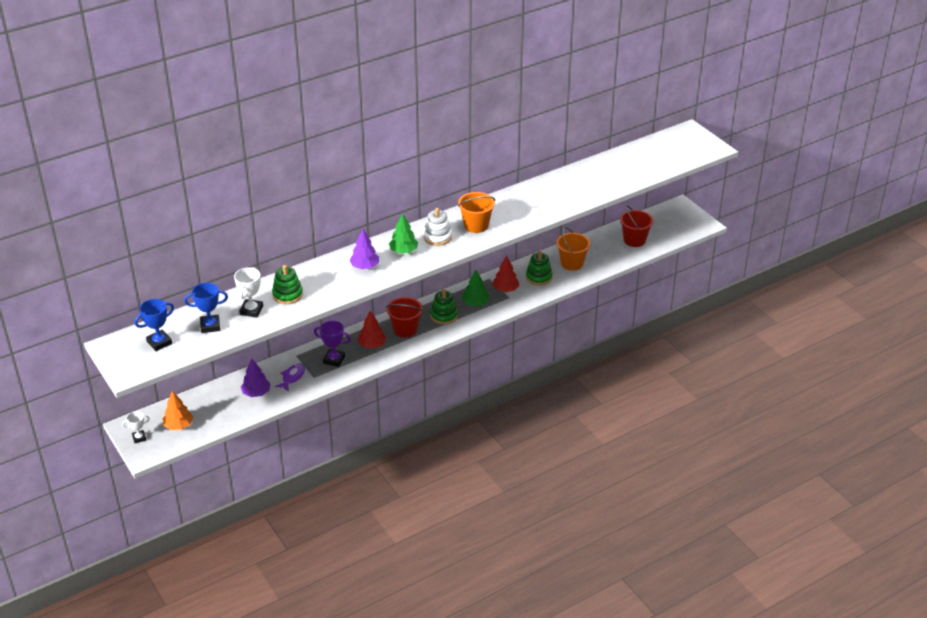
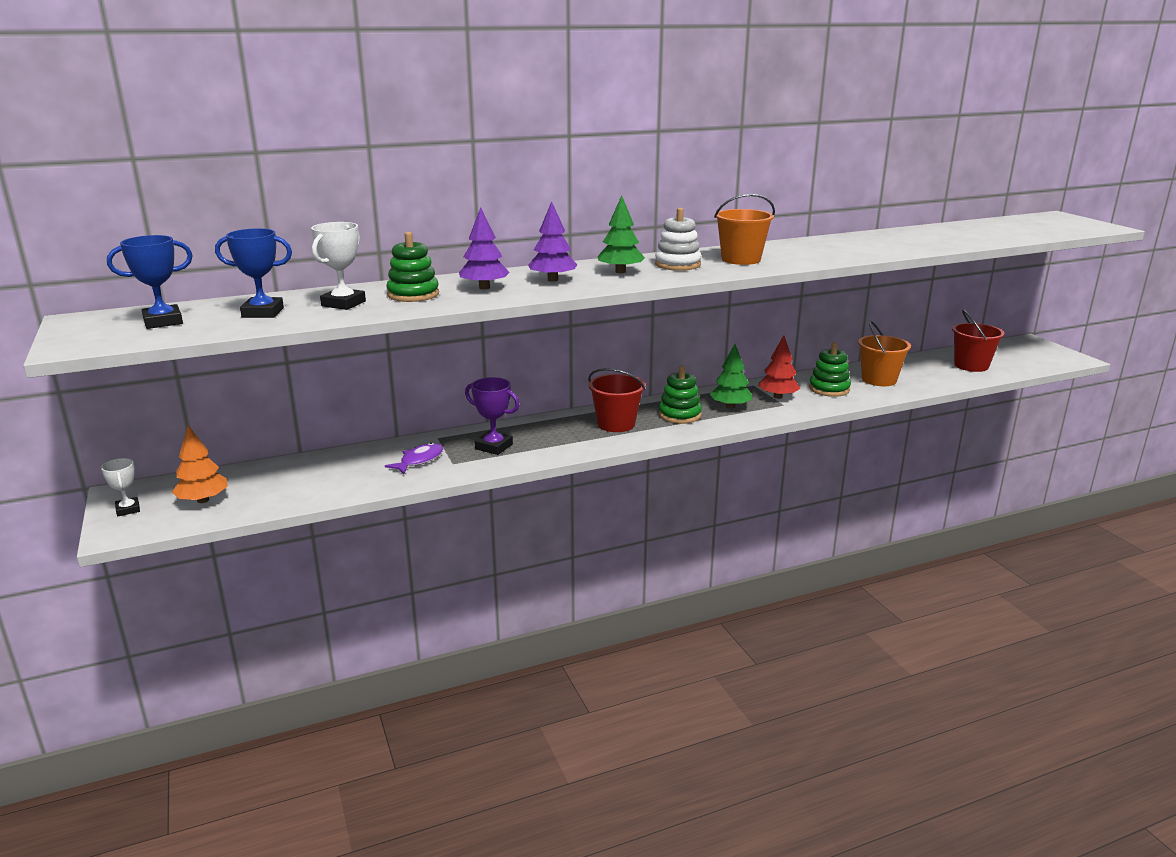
camera: 10 degrees right, 15 degrees down
white trophy [122,411,150,443] -> white trophy turned 75 degrees clockwise [101,458,140,516]
purple tree [241,359,270,397] -> purple tree moved to [459,207,510,290]
red tree [358,311,386,348] -> none

